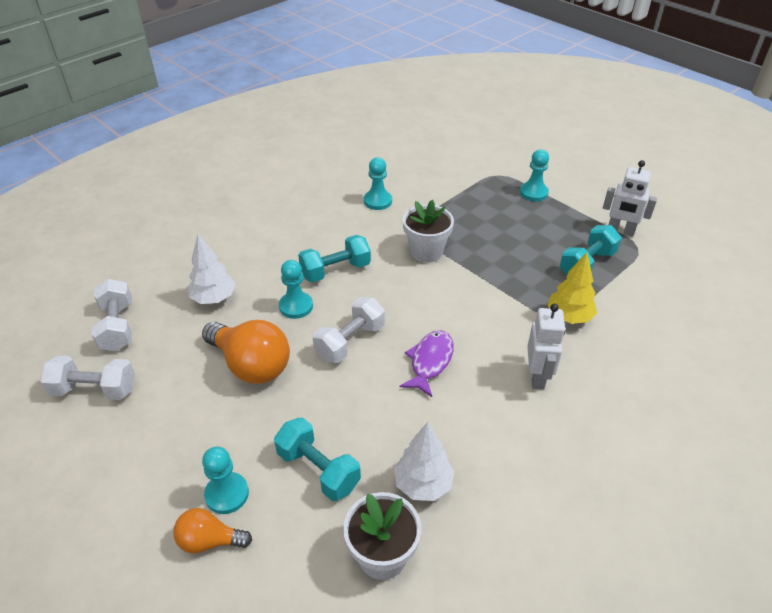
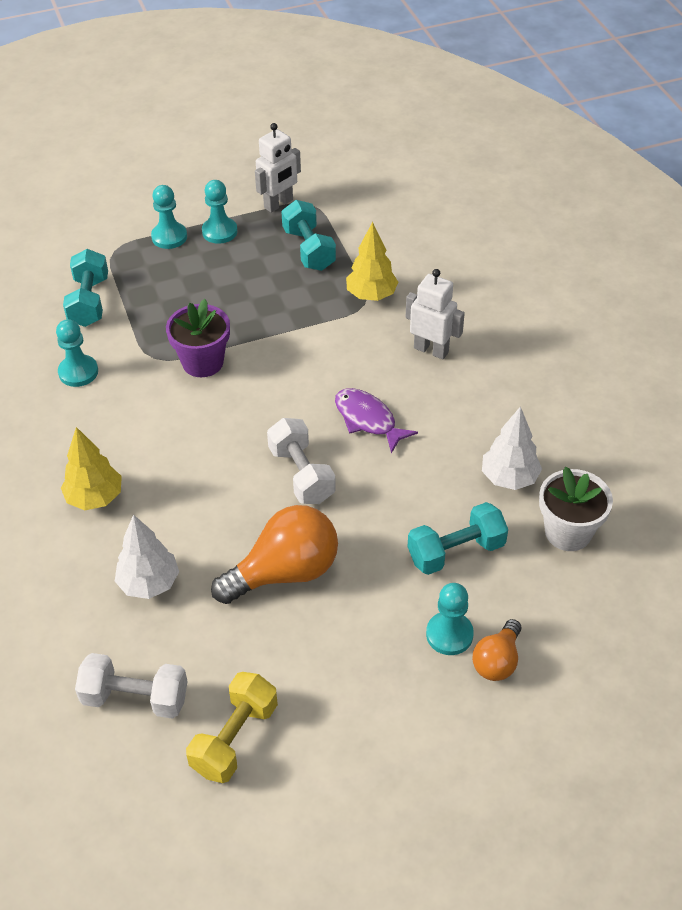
camera: 65 degrees left, 5 degrees up
white dumbbell [40,356,135,400] -> yellow dumbbell [186,672,278,783]
turquoise pawn [279,260,313,319] -> turquoise pawn moved to [202,180,238,244]
turquoise dumbbell [298,235,371,282] -> turquoise dumbbell moved to [63,249,108,327]
white flower pot [403,200,454,263] -> purple flower pot [166,299,230,377]
none -> yellow tree [61,427,122,510]

